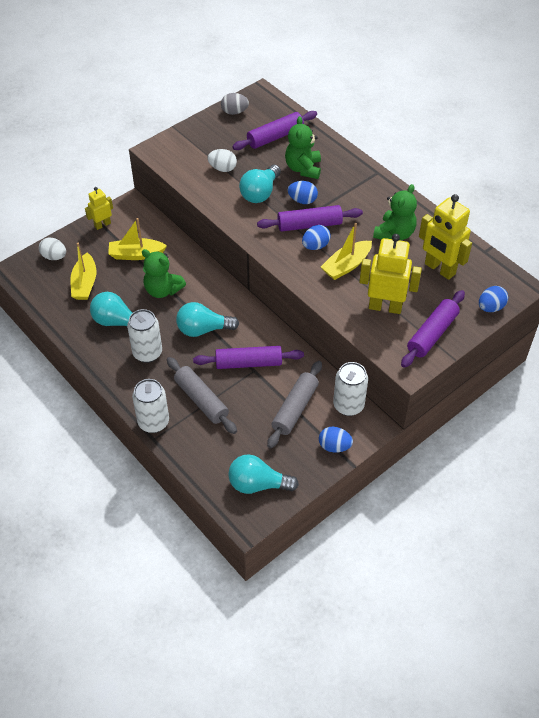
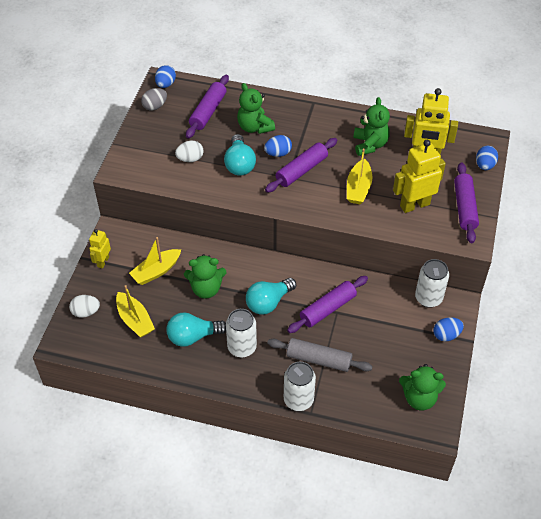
camera: 35 degrees left, 0 degrees up
turquoise light bulb [228,454,299,494] -> green teddy bear [399,364,446,410]
grey rolling pin [267,361,322,449] -> none
blue egg [302,225,331,250] -> blue egg moved to [155,65,176,88]

